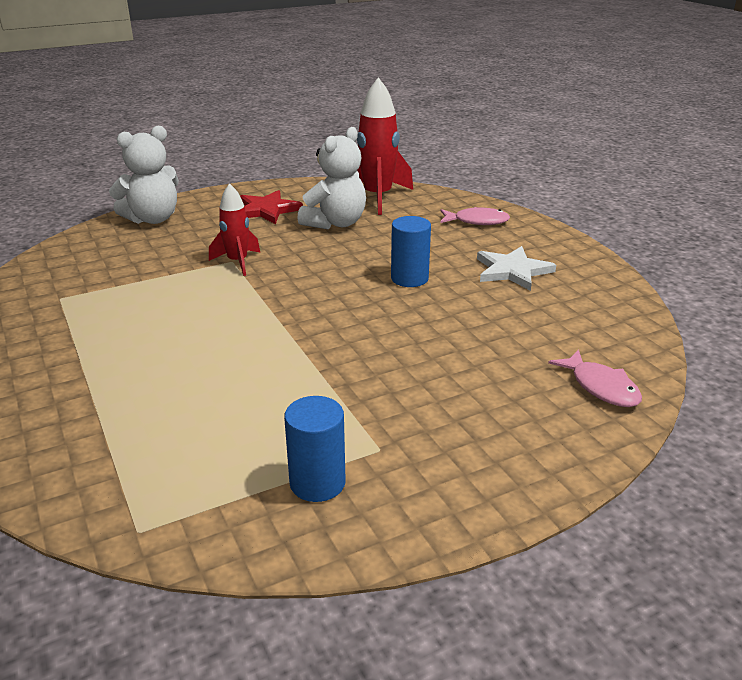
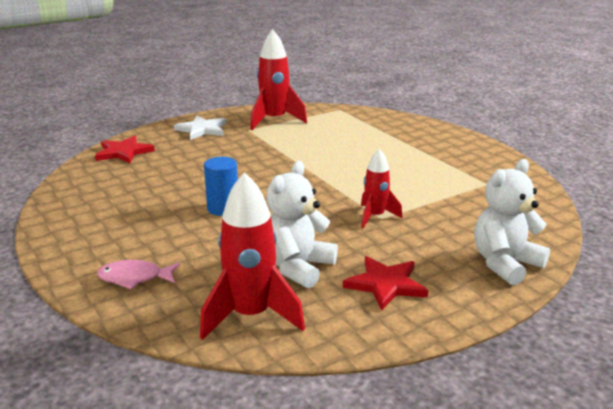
camera: 175 degrees right, 5 degrees down
blue cylinder [284,396,346,502] -> red rocket [250,29,307,130]
white star [477,246,556,291] -> white star moved to [174,115,226,140]
pink fish [548,349,642,407] -> red star [95,136,155,164]

